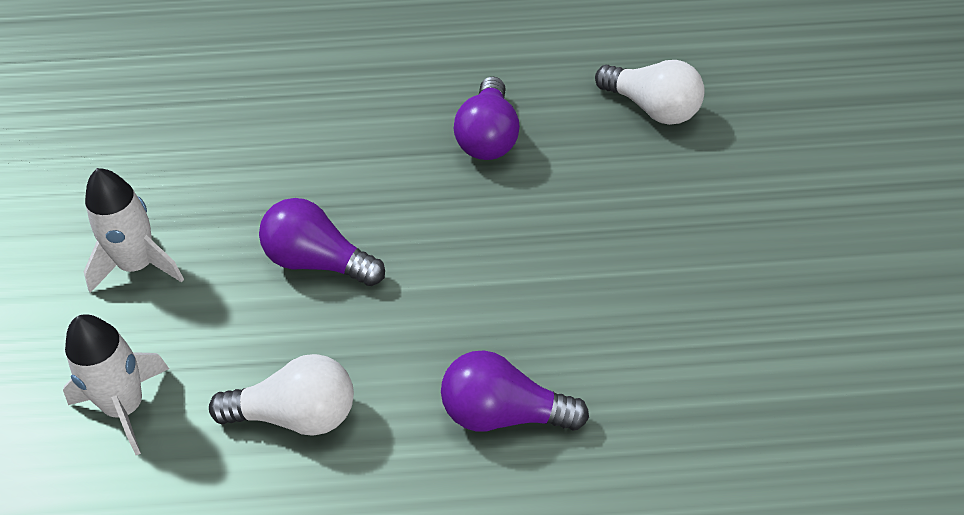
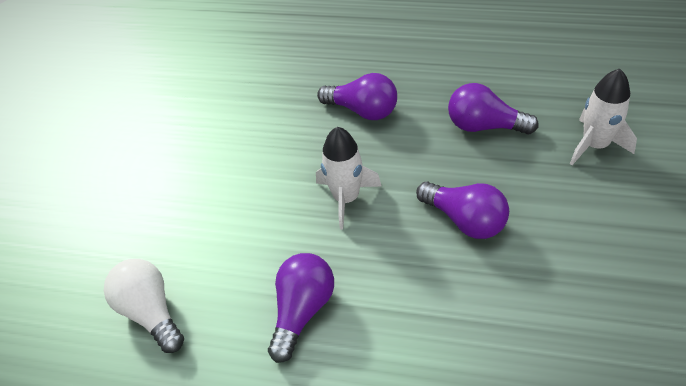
camera: 160 degrees left, 0 degrees up
white rocket [84,168,184,293] -> white rocket moved to [316,127,382,230]
white light bulb [209,354,354,436] -> purple light bulb [448,83,539,135]

